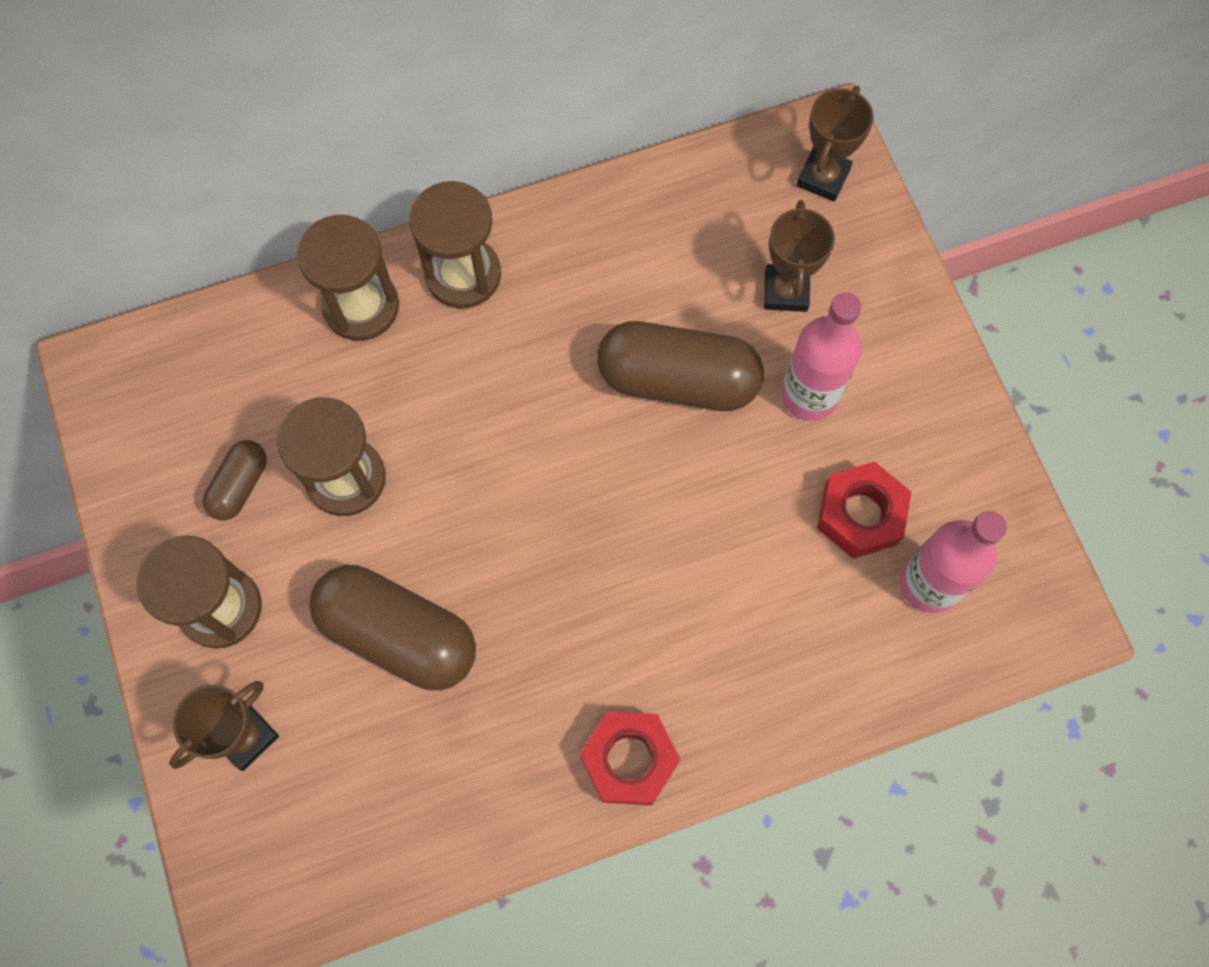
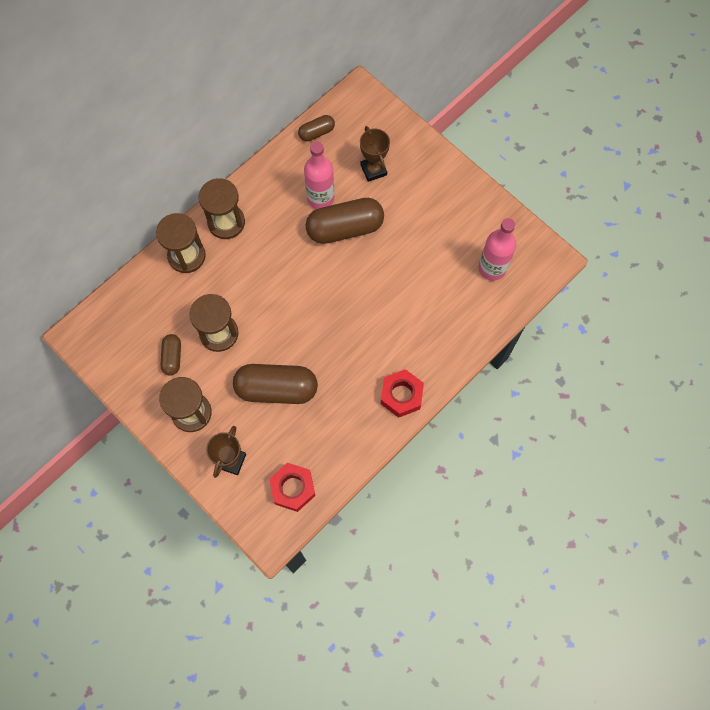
camera: 25 degrees left, 0 degrees up
pink bottle [781,292,862,421] -> pink bottle moved to [304,142,334,209]
brown trophy [796,86,874,202] -> none
red nut [817,461,911,559] -> red nut moved to [269,463,315,512]
none -> brown capsule [298,115,335,142]

